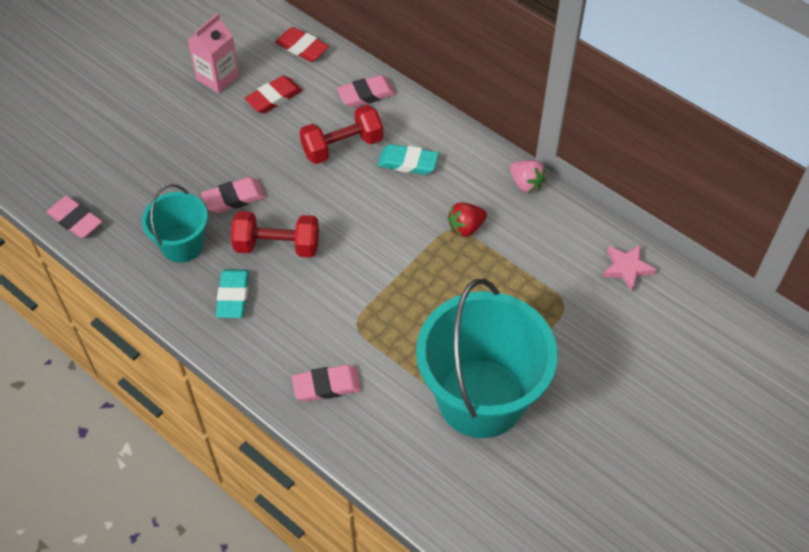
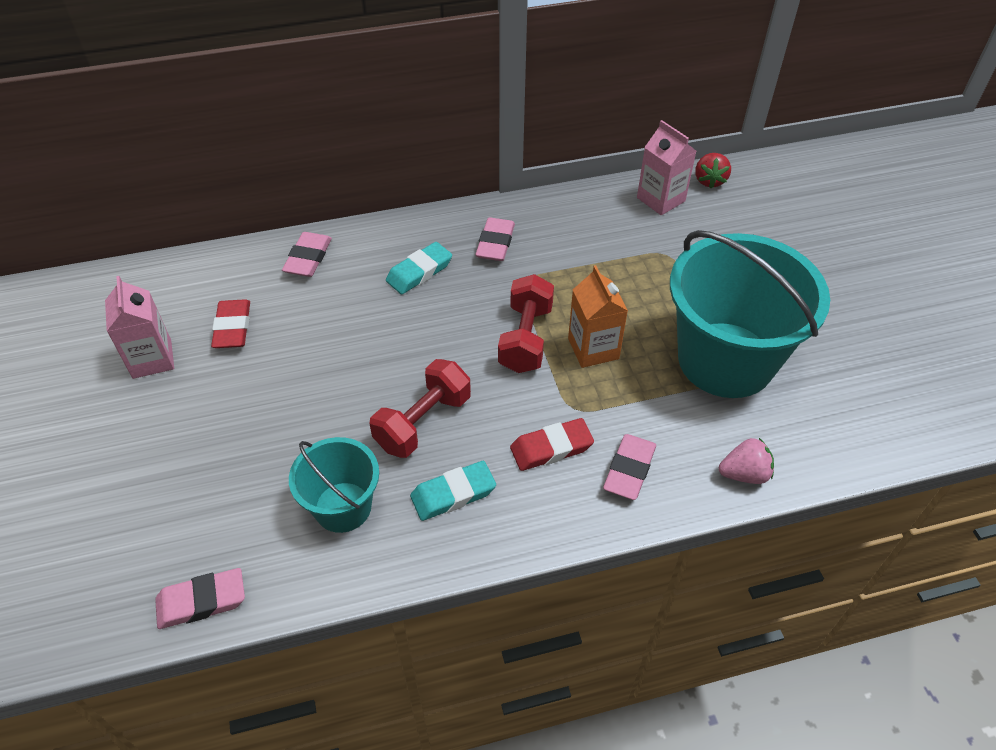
camera: 55 degrees left, 5 degrees down
pink eraser [201,177,266,213] -> pink eraser moved to [475,217,515,261]
turquoise eraser [216,269,249,318] -> turquoise eraser turned 60 degrees counterclockwise [410,461,496,521]
red eraser [275,27,329,62] -> red eraser moved to [510,418,594,471]
red dumbbell [300,105,383,164] -> red dumbbell moved to [498,274,554,373]
red strawberry [448,202,487,237] -> red strawberry moved to [695,153,731,188]
pink strawberry [510,160,547,193] -> pink strawberry moved to [719,438,774,484]
pink star [602,244,657,291] -> pink carton [637,120,696,215]
none -> orange carton [568,265,628,368]

